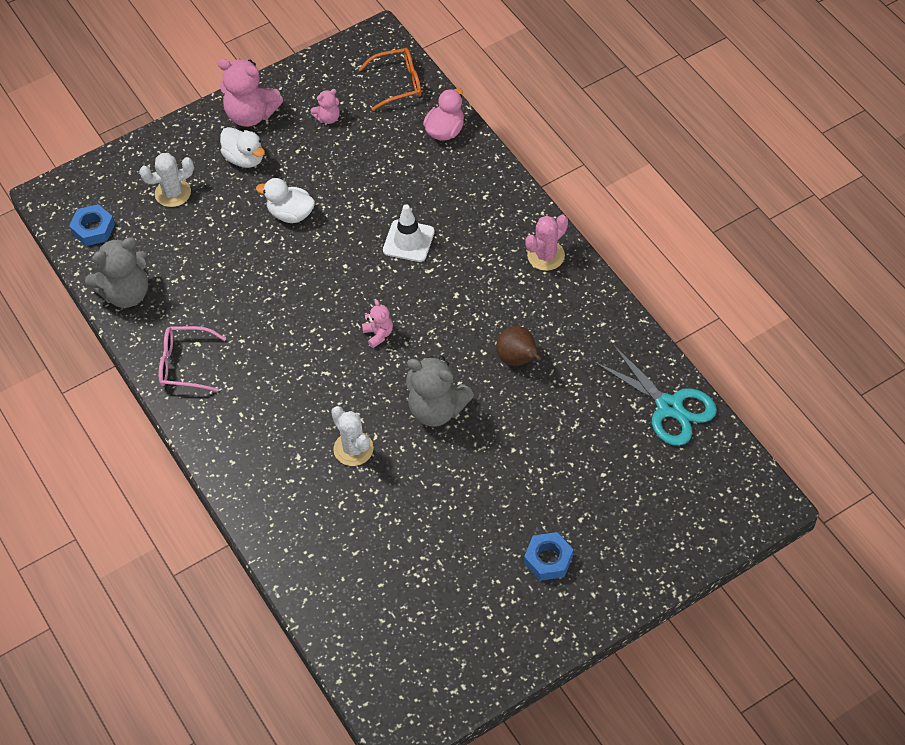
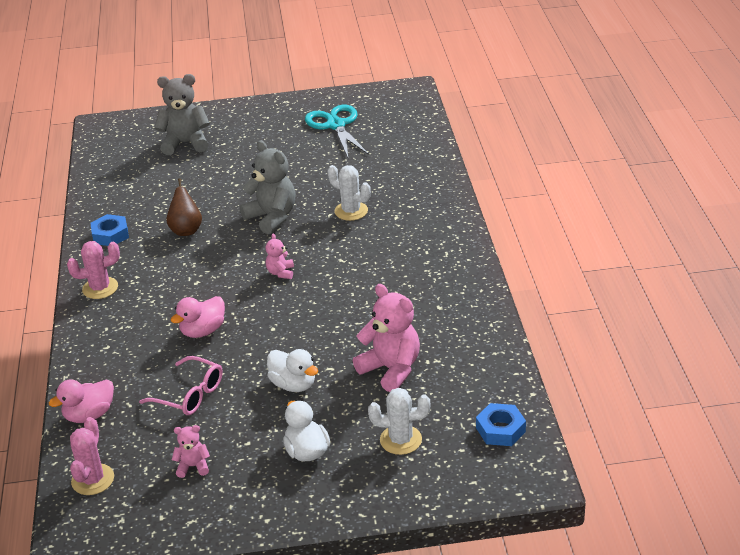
camera: 155 degrees left, 20 degrees down
grey teddy bear [85,237,148,308] -> grey teddy bear moved to [154,74,210,155]
pink glasses [159,326,226,392] -> pink glasses moved to [139,356,223,415]
pink teddy bear [217,59,283,127] -> pink teddy bear moved to [353,284,420,392]
white cactus [331,406,374,466] -> white cactus turned 45 degrees counterclockwise [328,165,371,221]
orange glasses [359,48,421,111] -> pink cactus [70,417,114,495]
white traffic cone [383,204,435,262] -> pink duck [171,296,225,338]
blue nut [524,532,573,581] -> blue nut moved to [91,214,129,246]
turquoise scissors [594,345,717,446] -> turquoise scissors moved to [305,105,370,157]

